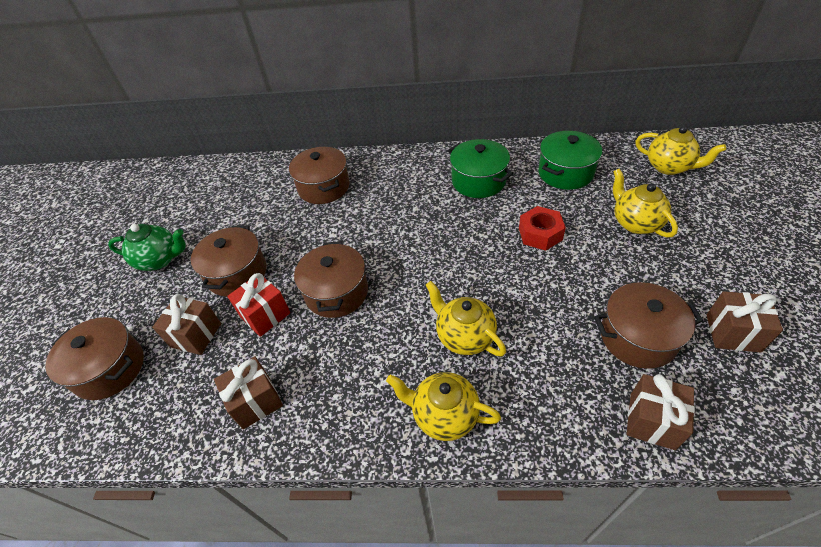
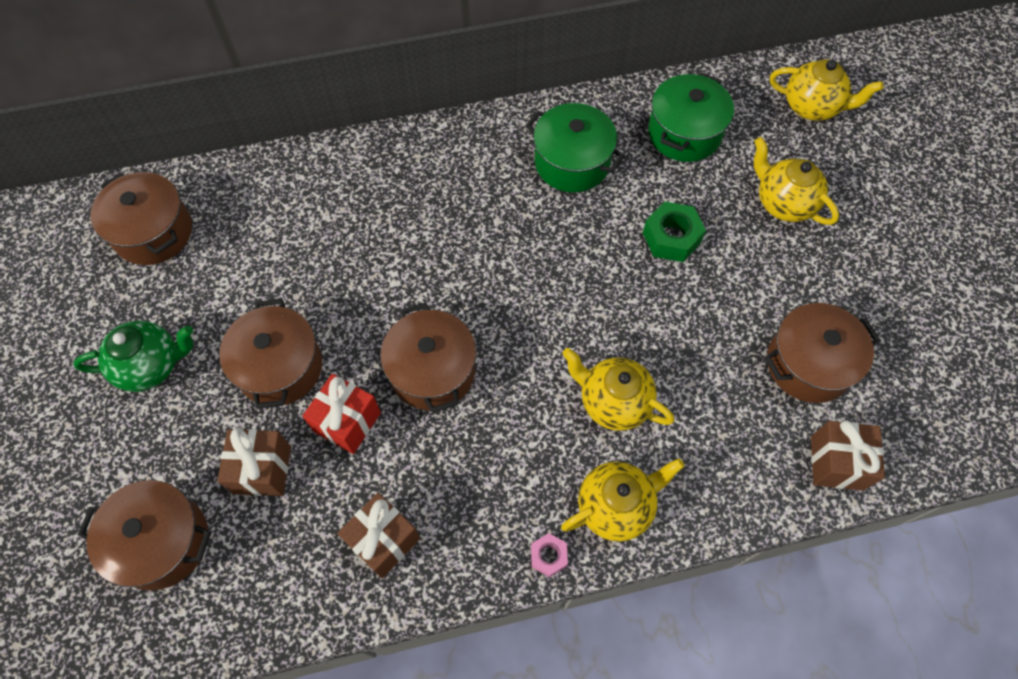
camera: 20 degrees left, 15 degrees up
brown pot [289,147,350,204] -> brown pot moved to [90,172,192,265]
yellow teapot [386,372,501,441] -> yellow teapot turned 150 degrees clockwise [561,458,684,542]
red nut [519,206,566,251] -> green nut [643,201,706,262]
brown gift [707,291,783,352] -> none
none -> pink nut [531,533,568,577]

